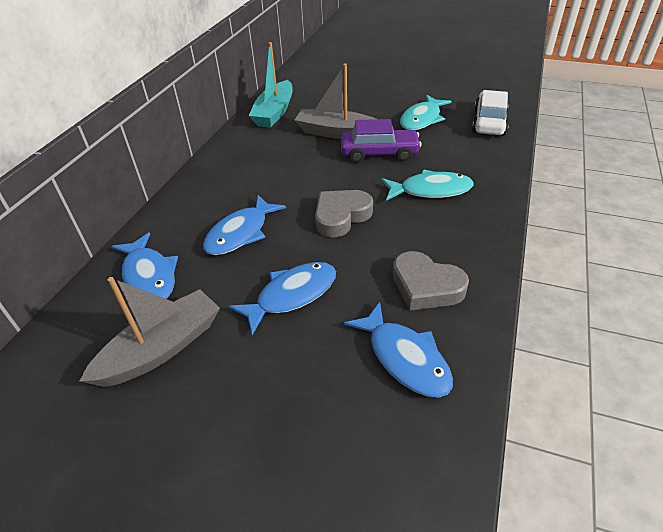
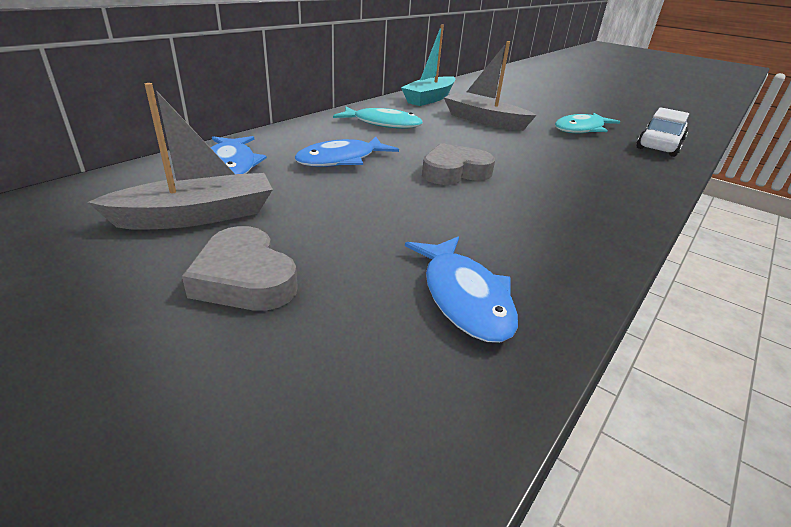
camera: 15 degrees right, 10 degrees down
blue fish [229,262,336,335] -> none
purple car [341,119,422,163] -> none
turquoise fish [381,170,474,201] -> turquoise fish moved to [333,107,423,128]
grey heart [393,251,469,311] -> grey heart moved to [182,226,298,311]

